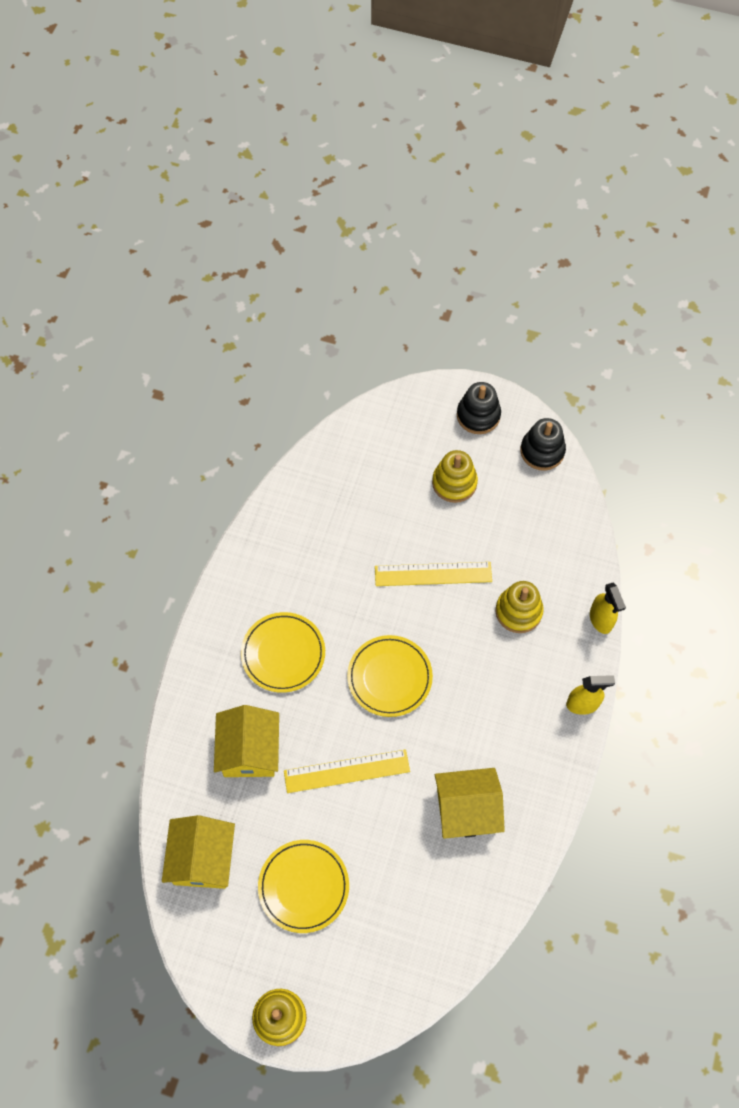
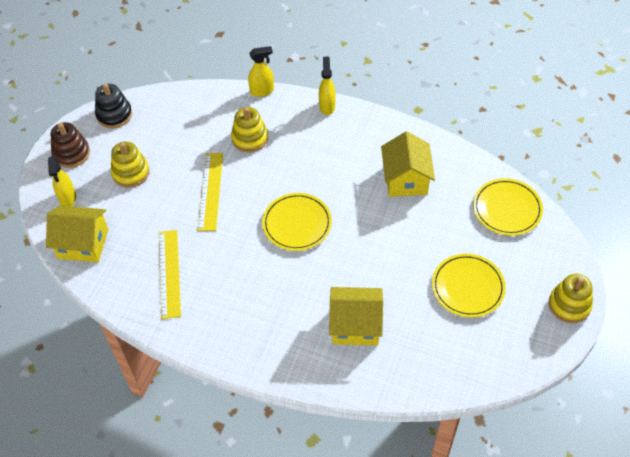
camera: 85 degrees left, 10 degrees down
yellow house [162,815,235,889] -> yellow house moved to [46,205,108,263]
yellow plate [241,612,325,693] -> yellow plate moved to [473,178,543,236]
yellow ruler [284,749,410,793] -> yellow ruler moved to [159,230,181,319]
black stacking toy [457,382,501,434] -> brown stacking toy [51,122,90,168]
none -> yellow spray bottle [48,156,76,206]

